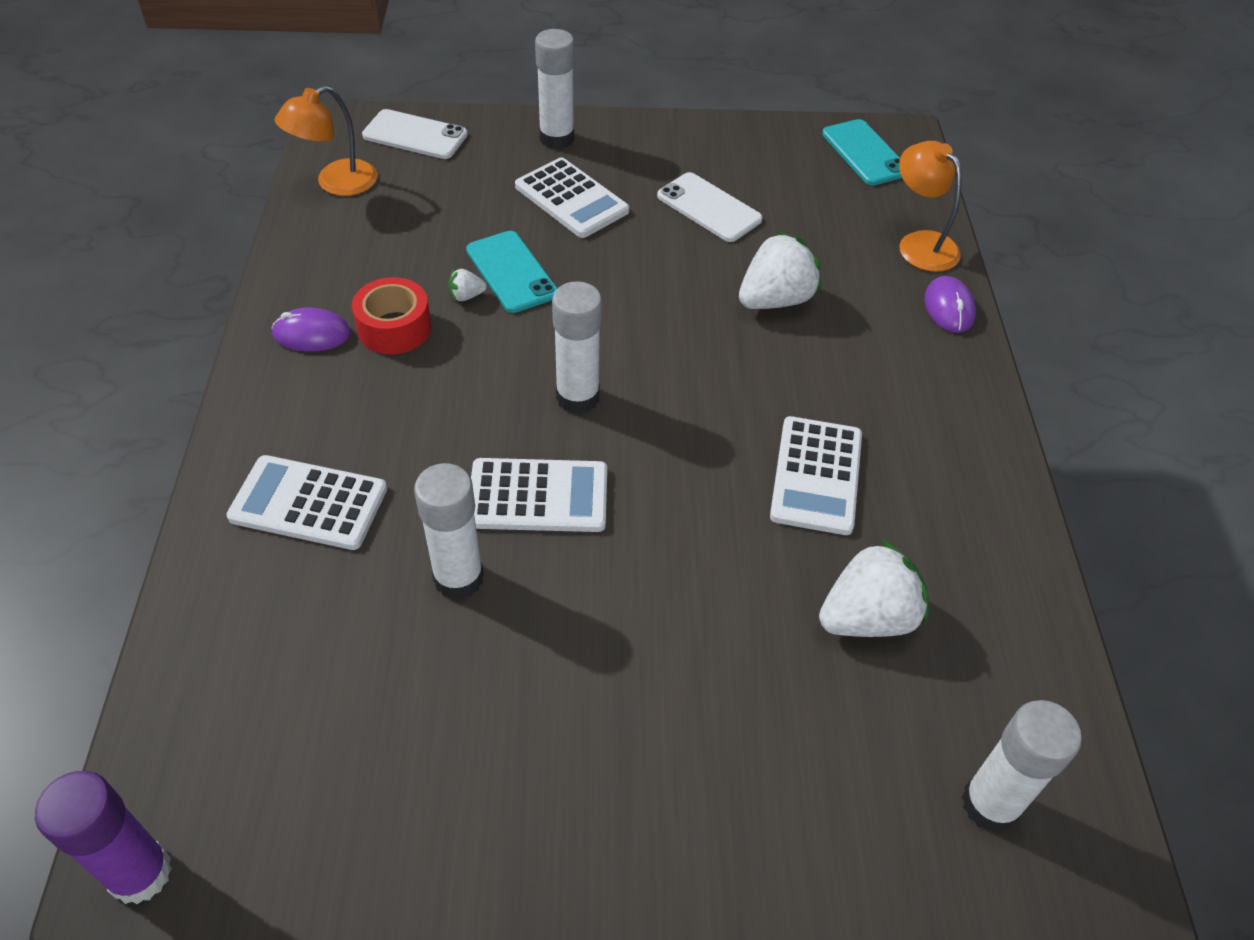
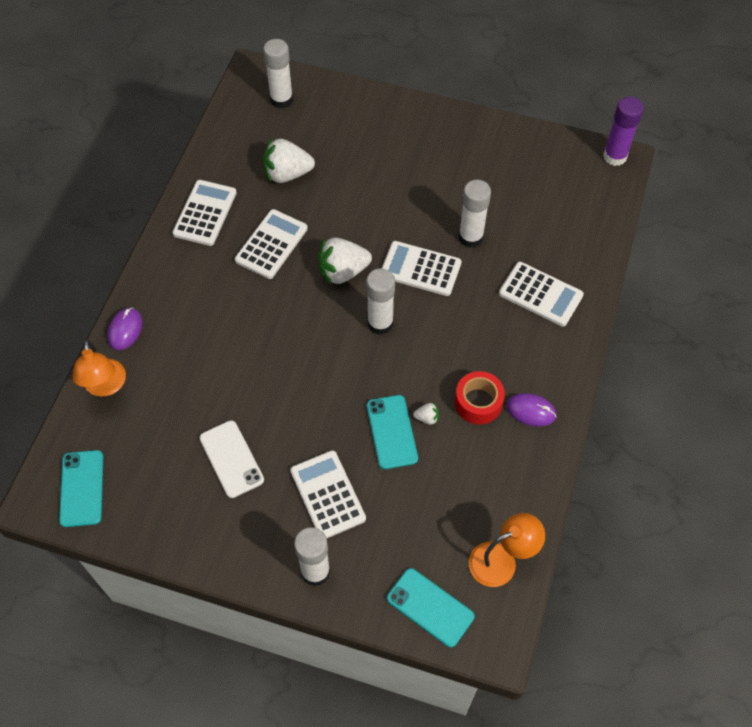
camera: 160 degrees left, 10 degrees up
white phone [362,109,468,159] -> turquoise phone [387,568,474,647]
white strawberry [739,231,822,309] -> white strawberry moved to [318,237,372,286]
none -> white calculator [173,180,237,246]

